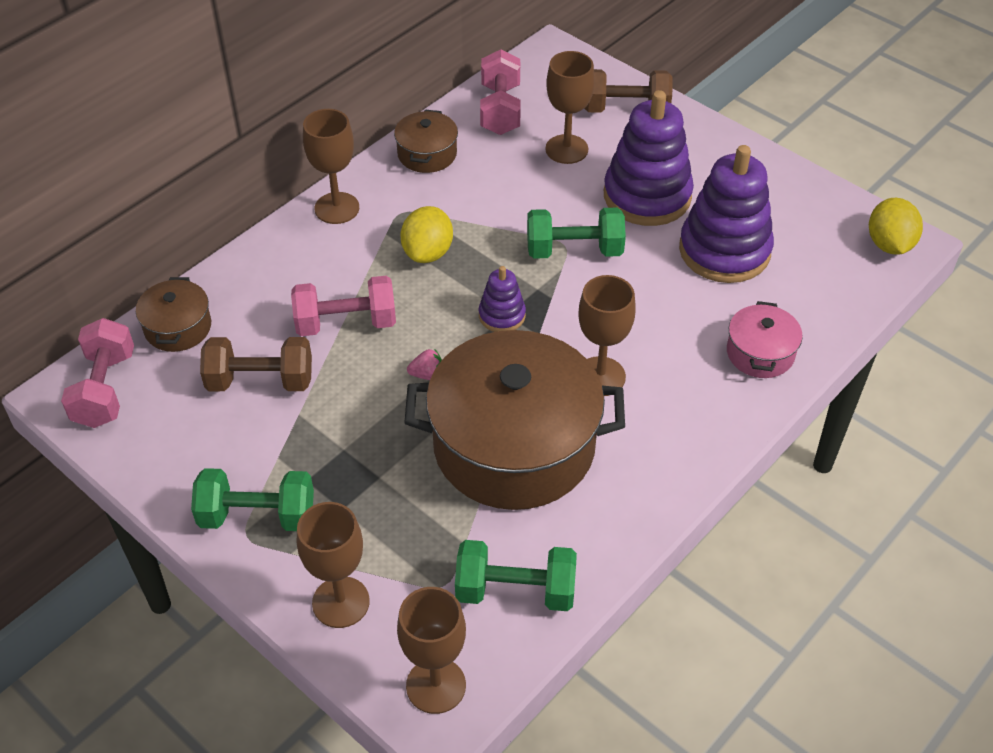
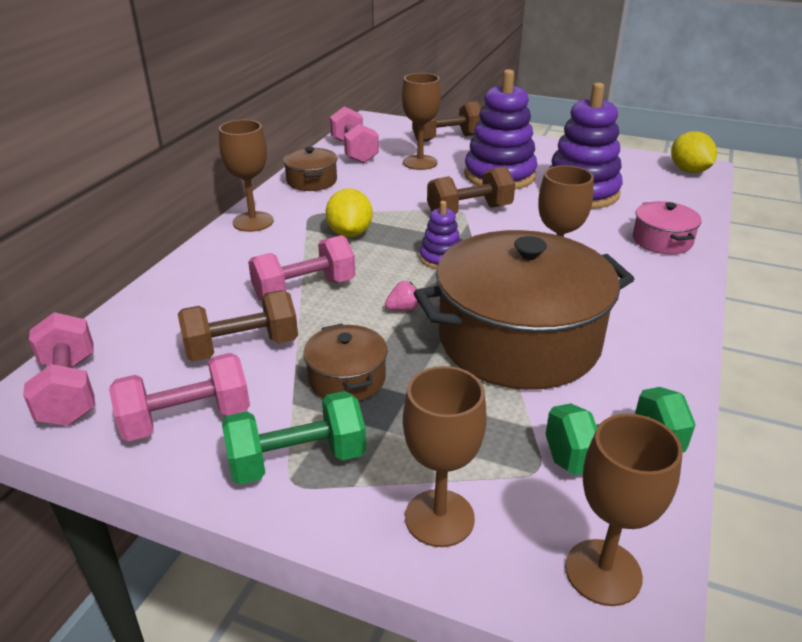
camera: 20 degrees left, 15 degrees down
brown pot [136,277,211,352] -> brown pot moved to [303,324,388,402]
green dumbbell [527,207,626,259] -> brown dumbbell [427,167,515,215]
none -> pink dumbbell [109,353,250,442]

